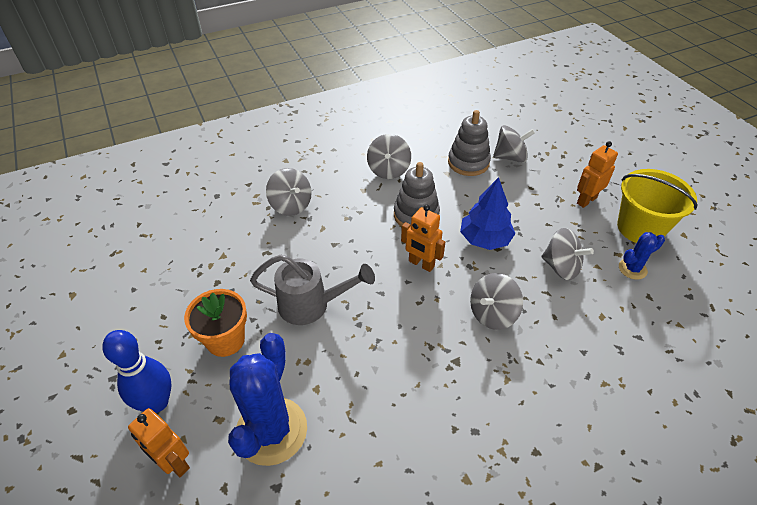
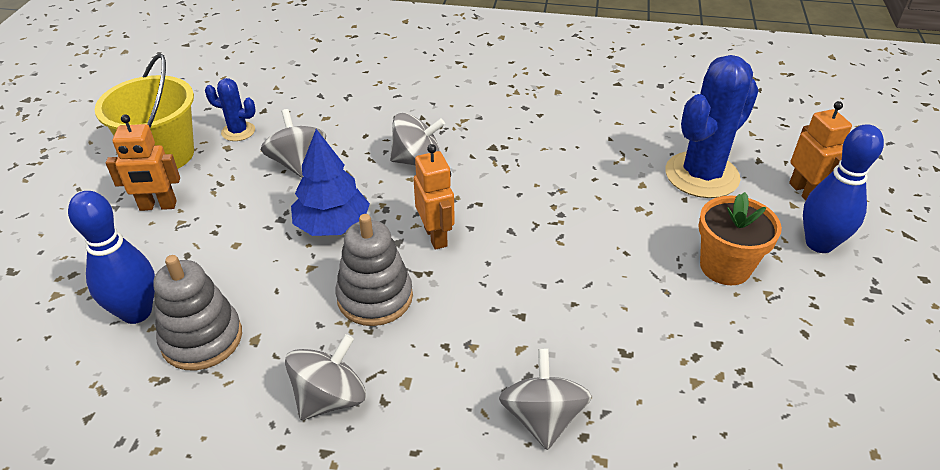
camera: 145 degrees left, 5 degrees down
grey watering can [250,255,375,325] -> none
grey spinning top [493,125,535,163] -> blue bowling pin [68,191,155,324]

